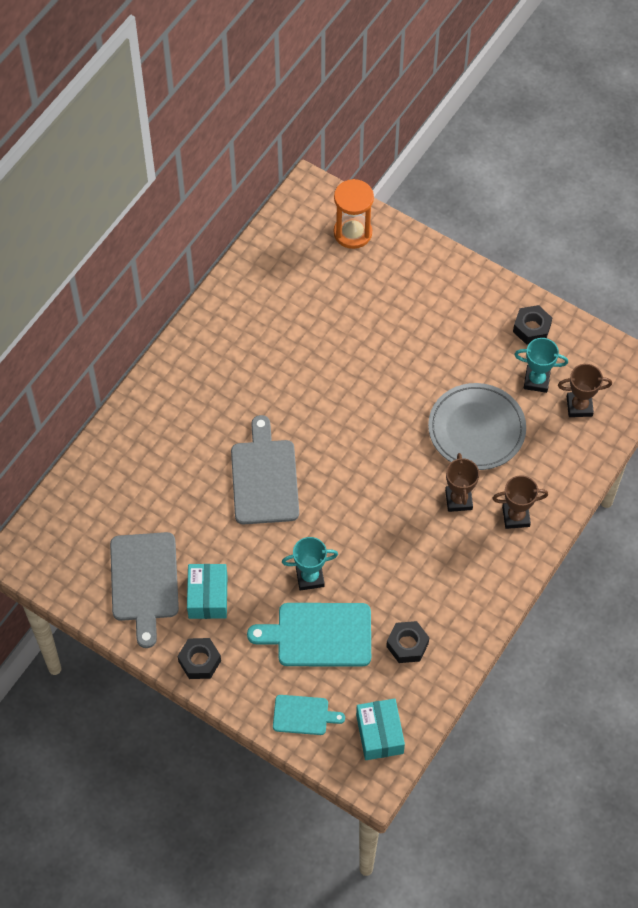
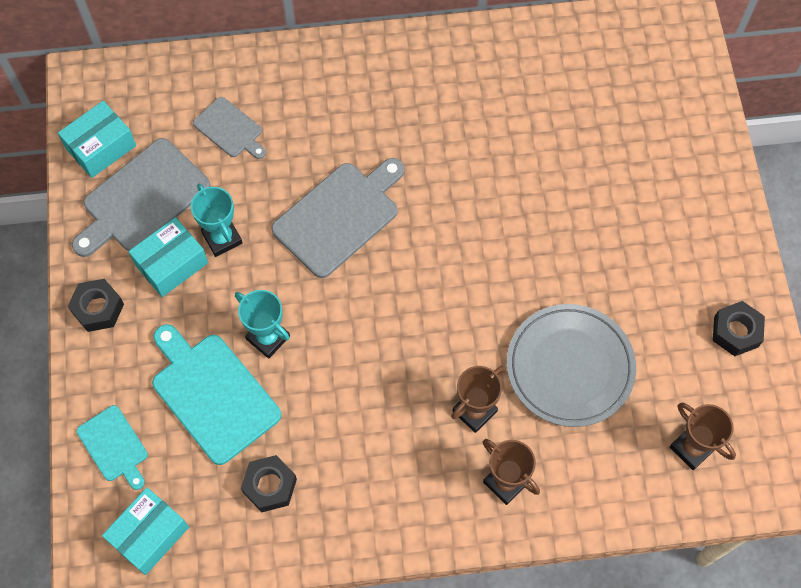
camera: 50 degrees right, 5 degrees up
orange hourglass [334,179,374,249] -> none
turquoise trophy [514,338,568,393] -> turquoise trophy moved to [191,184,243,257]
none -> turquoise box [58,101,136,178]
none -> grey cutting board [193,97,266,159]

